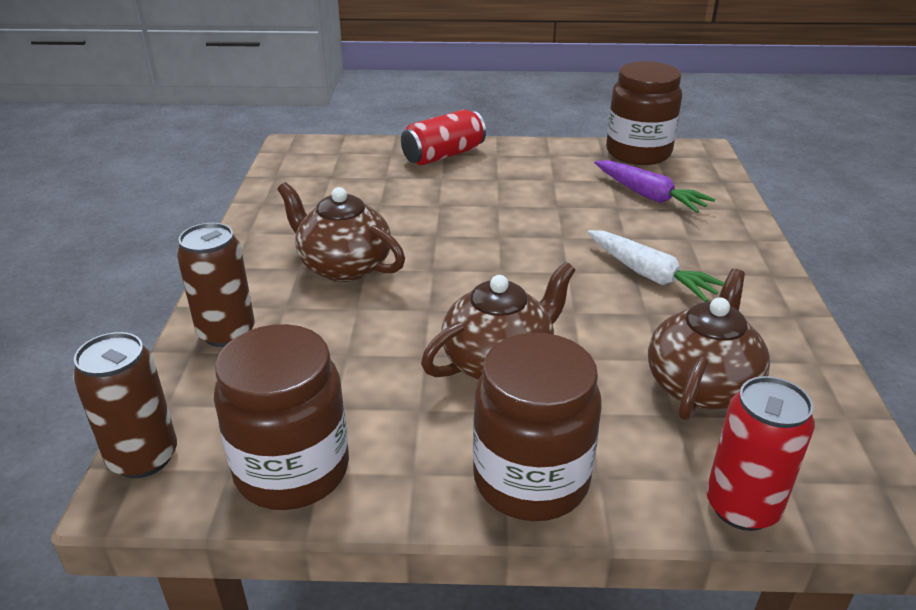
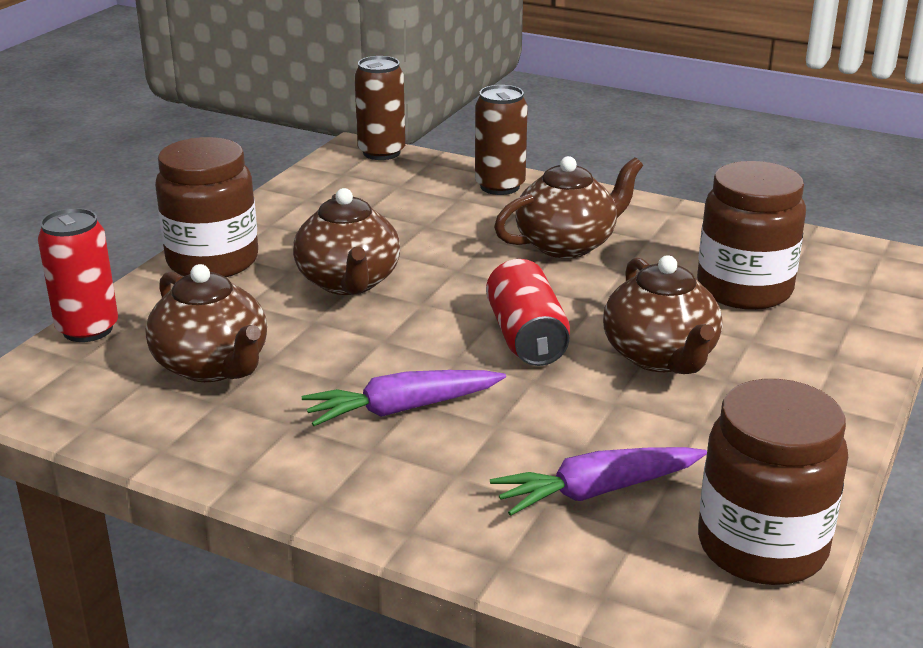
camera: 115 degrees right, 5 degrees down
brown jar [214,324,349,510] -> brown jar moved to [697,161,806,310]
red can [401,109,486,166] -> red can moved to [486,259,570,366]
white carrot [588,230,725,302] -> purple carrot [302,370,506,426]
none -> brown teapot [603,256,723,374]

